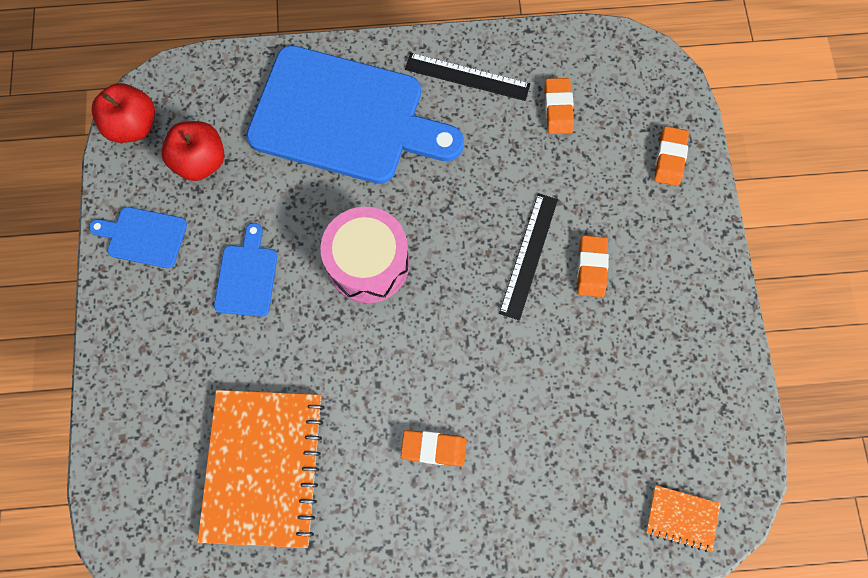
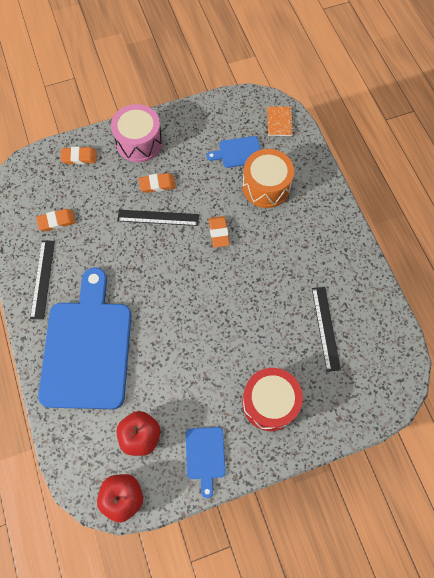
camera: 105 degrees left, 5 degrees down
orange notebook [197,390,324,548] -> black ruler [312,287,341,372]
blue cutting board [214,223,277,317] -> blue cutting board moved to [207,136,261,168]
pink drum [320,207,409,303] -> pink drum moved to [111,104,163,162]
orange eraser [401,430,467,467] -> orange eraser moved to [209,216,230,247]
none -> orange drum [242,149,294,208]
none -> red drum [242,368,303,431]

